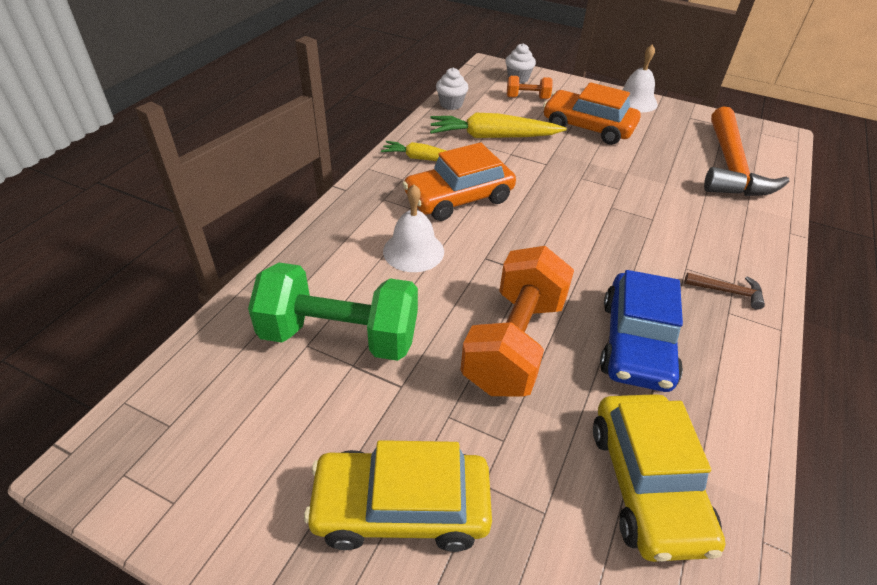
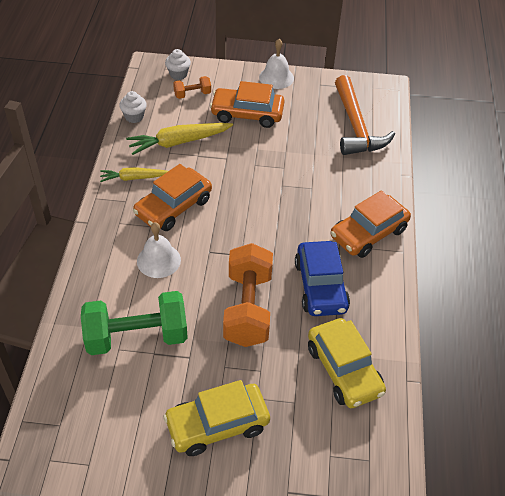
camera: 20 degrees left, 5 degrees up
brown hammer [684,272,765,310] -> orange car [331,190,411,258]

